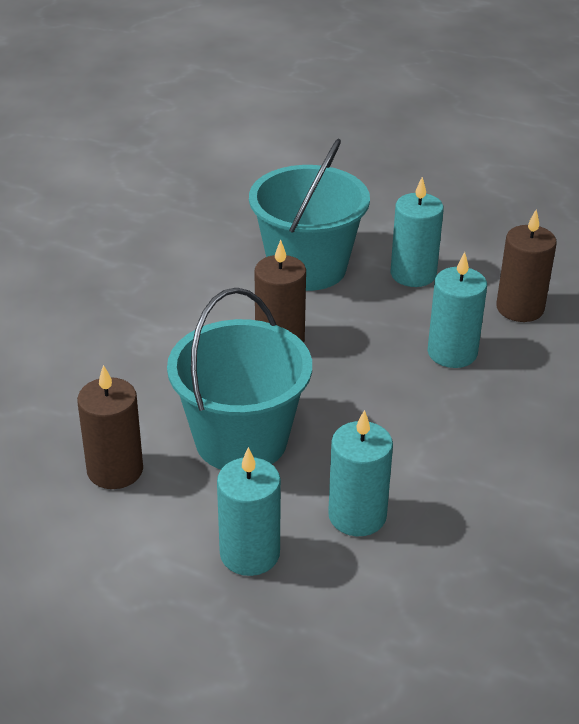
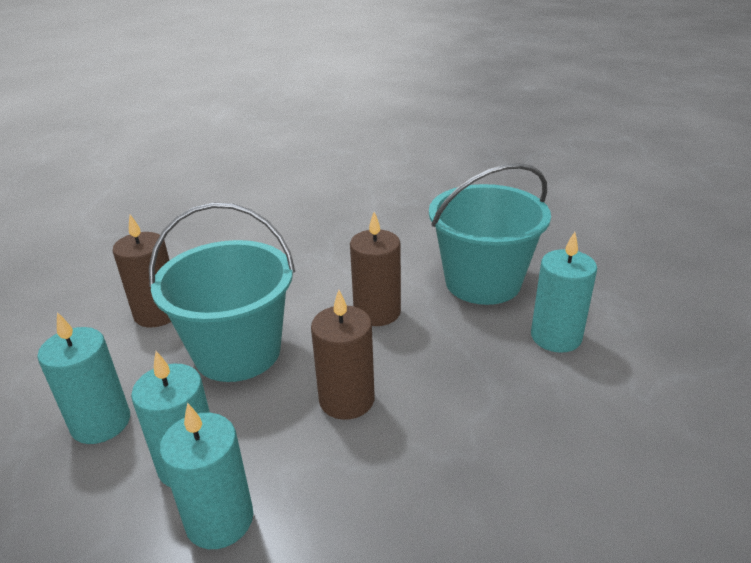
camera: 55 degrees right, 5 degrees down
turquoise candle [428,252,487,368] -> turquoise candle moved to [159,403,253,549]
brown candle [496,210,557,322] -> brown candle moved to [311,290,374,420]

